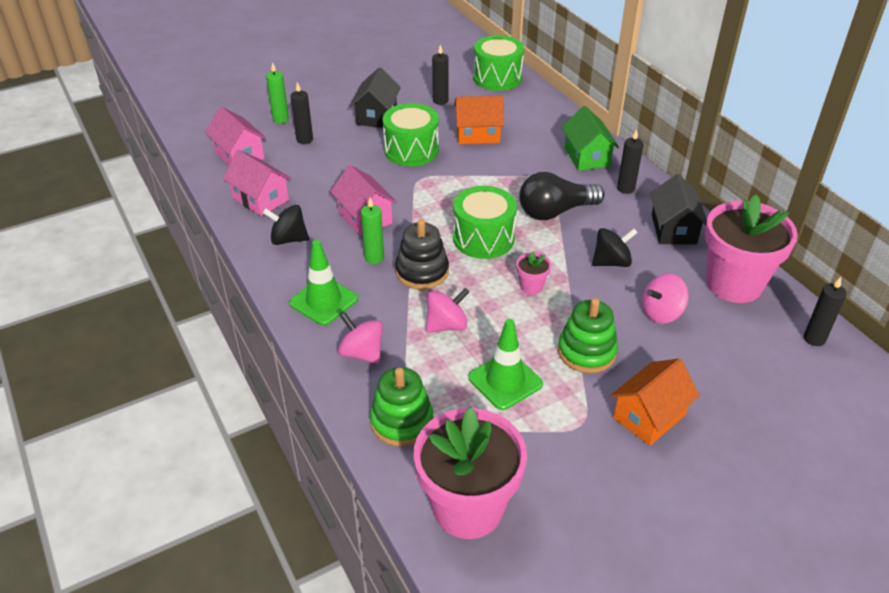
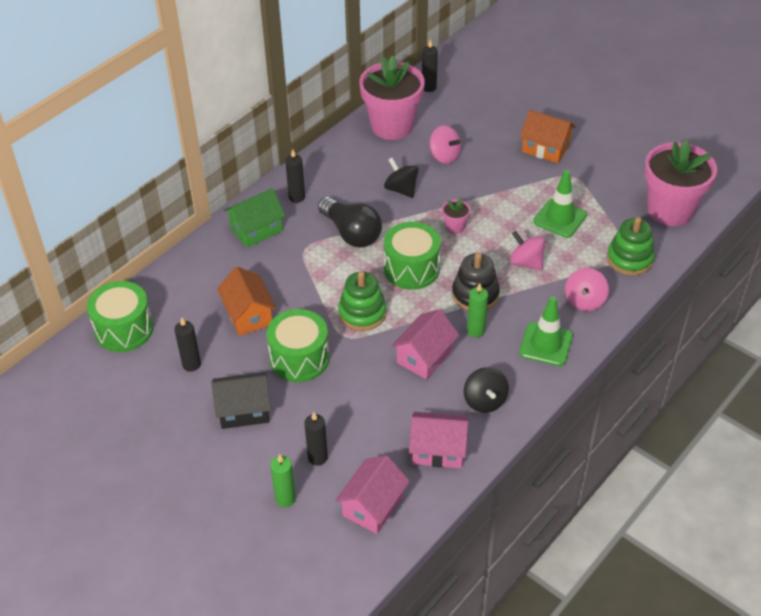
camera: 110 degrees left, 5 degrees up
pink house [223,150,292,216] -> pink house turned 75 degrees clockwise [409,412,469,468]
green stacking toy [558,298,618,373] -> green stacking toy moved to [338,271,386,331]
black house [650,174,707,244] -> none

